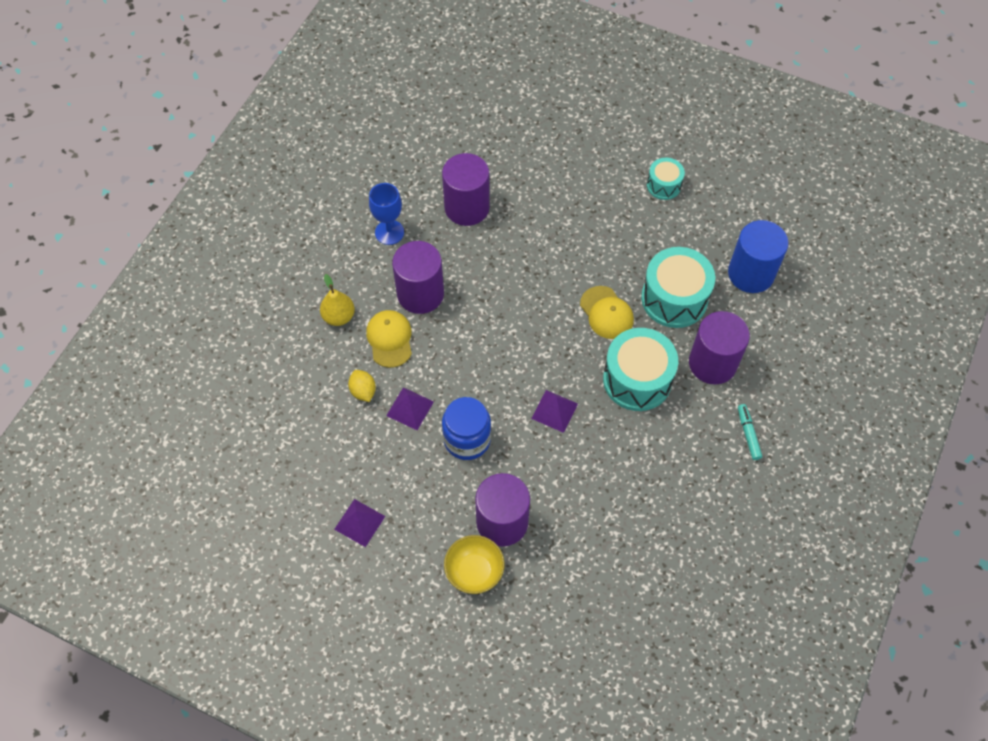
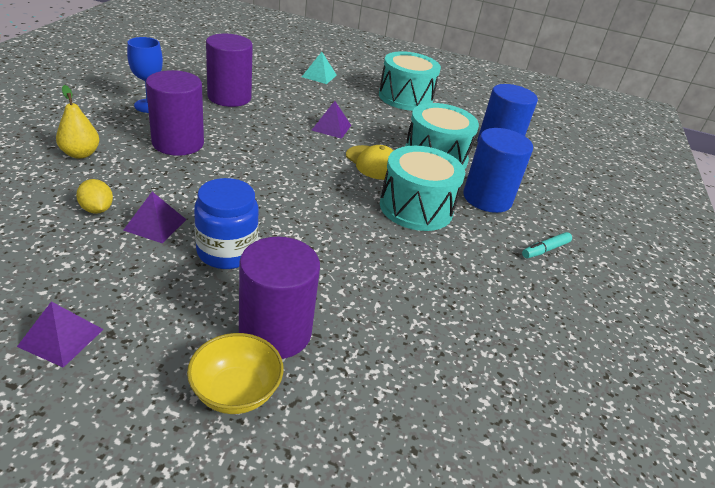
camera: 15 degrees left, 25 degrees down
yellow cap [366,310,412,368] -> none
purple pyramid [531,390,578,433] -> purple pyramid moved to [311,101,351,139]
turquoise drum [647,158,685,200] -> turquoise drum [379,51,441,111], size x1.82
purple cylinder [689,311,750,384] -> blue cylinder [463,128,533,213]
turquoise marker [738,404,762,460] -> turquoise marker turned 105 degrees counterclockwise [522,232,572,258]
none -> turquoise pyramid [302,52,337,84]

